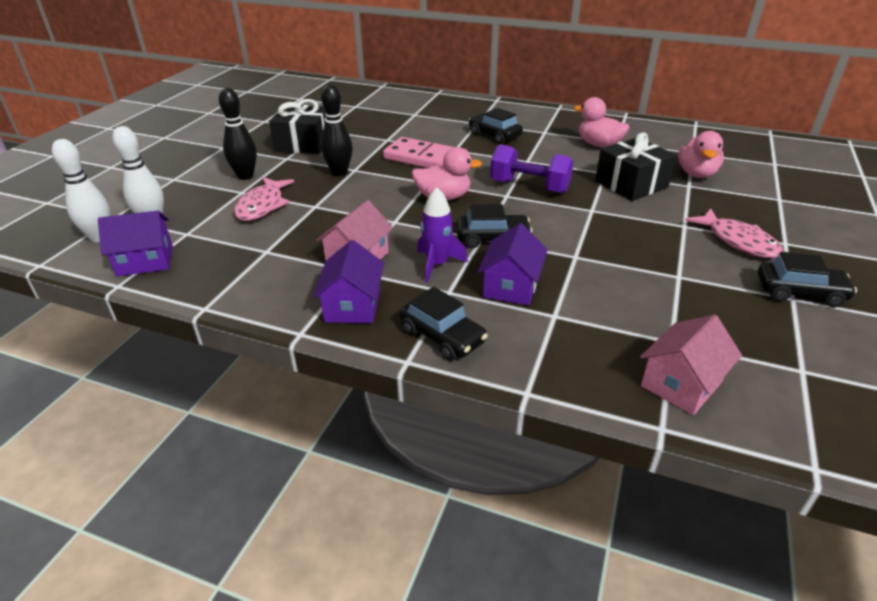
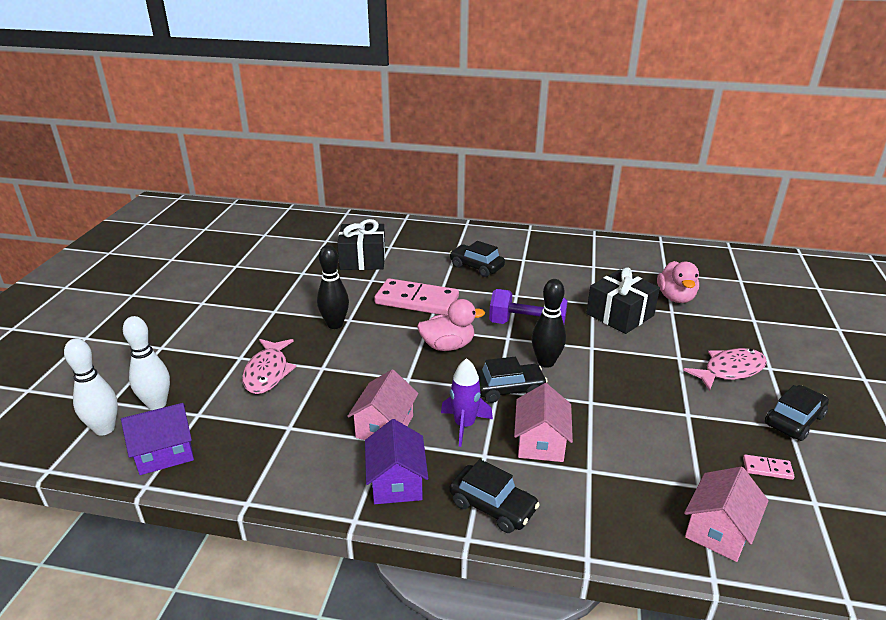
camera: 10 degrees left, 5 degrees down
black bowling pin [219,88,257,180] -> black bowling pin moved to [532,279,566,368]
black gift [269,99,326,154] -> black gift moved to [337,219,385,270]
purple house [478,223,548,305] -> pink house [514,383,573,462]
pink duck [574,97,630,148] -> none
pink fish [685,208,783,258] -> pink fish turned 75 degrees counterclockwise [683,348,767,391]
black car [758,252,857,307] -> black car turned 45 degrees counterclockwise [765,385,829,441]
none -> pink domino [743,454,795,480]

